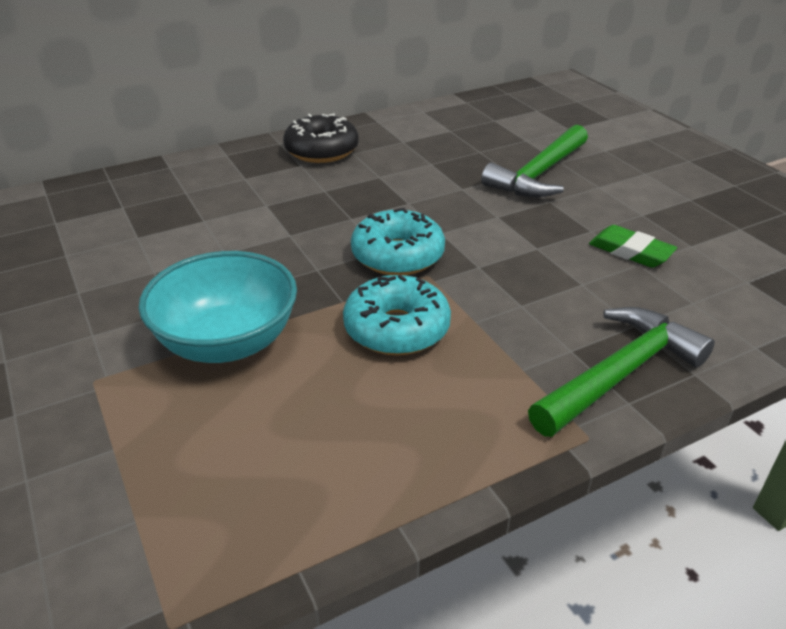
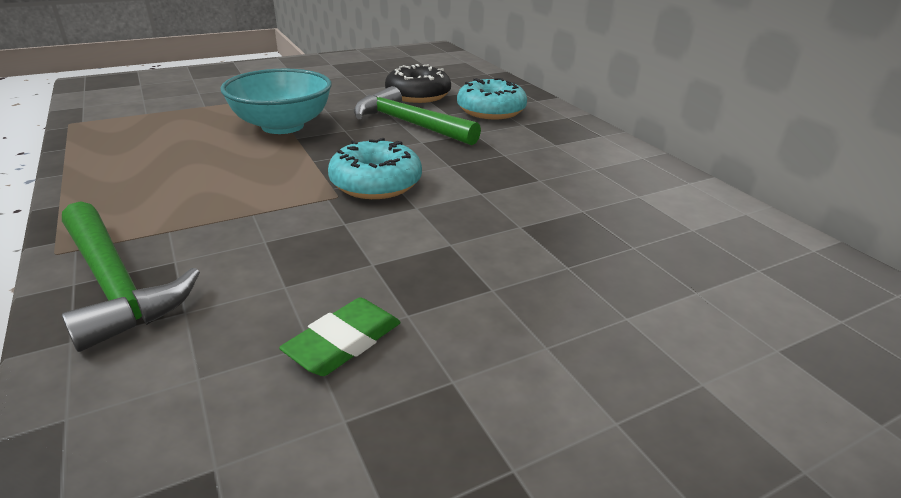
camera: 90 degrees right, 5 degrees down
black donut [283,113,359,163] -> black donut moved to [385,64,451,103]
turquoise donut [343,275,451,355] -> turquoise donut moved to [457,78,527,119]
green hammer [481,125,588,198] -> green hammer moved to [354,86,481,146]

